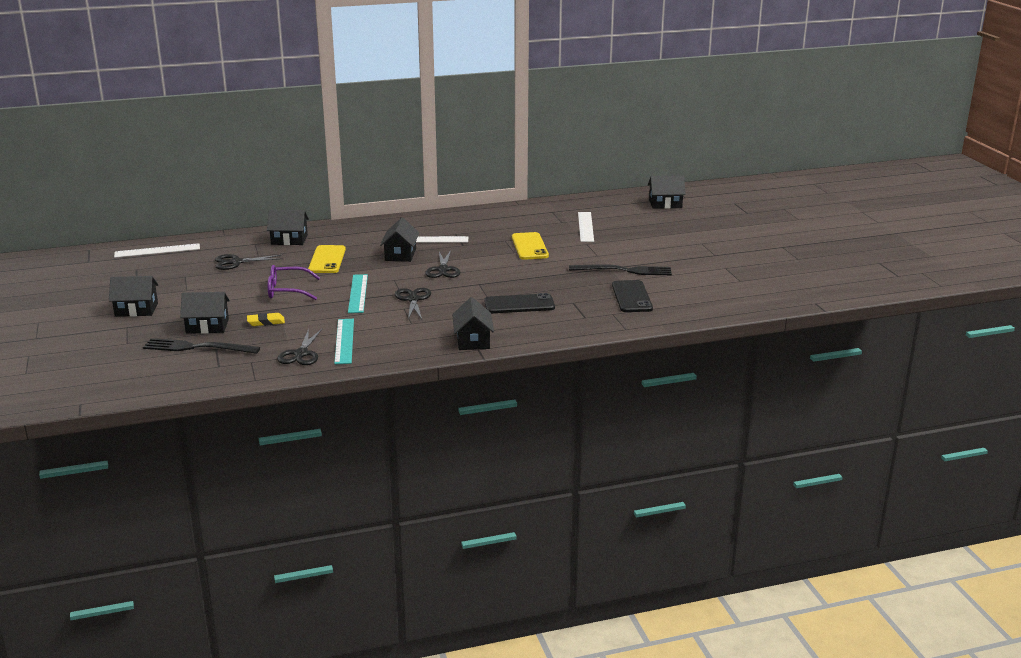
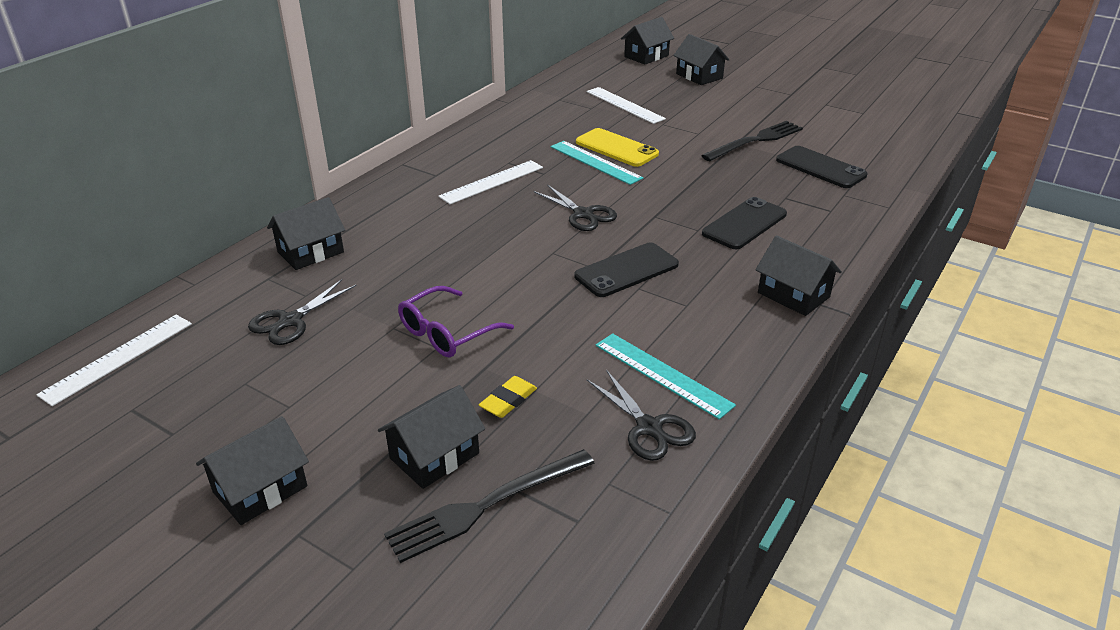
camera: 40 degrees left, 10 degrees up
yellow phone [308,245,346,273] -> none
turquoise ruler [348,274,368,313] -> turquoise ruler moved to [551,141,643,185]
black house [380,218,419,262] -> black house moved to [673,34,730,85]
black scissors [395,288,431,320] -> black phone [574,243,679,297]

